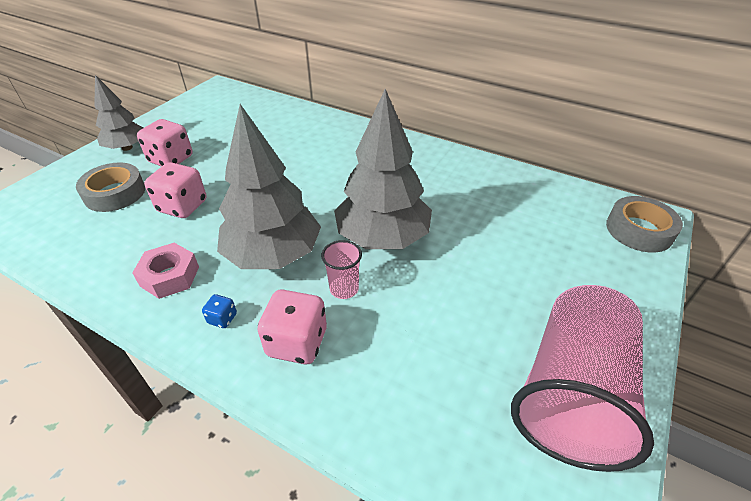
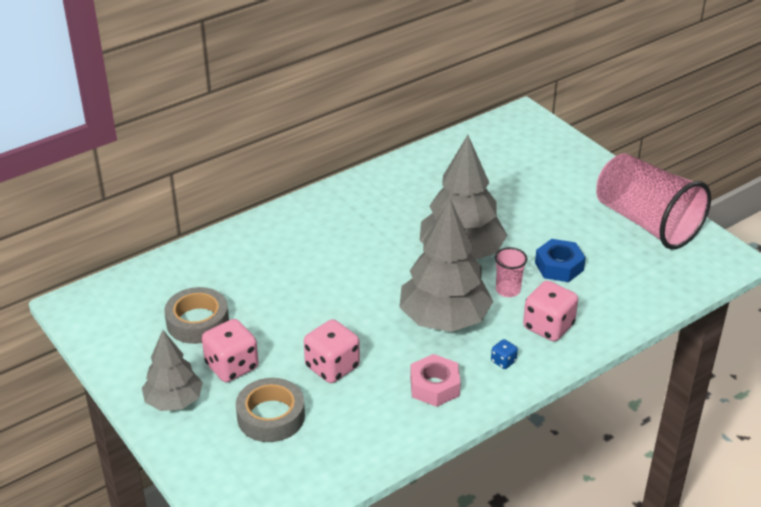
camera: 65 degrees left, 5 degrees down
grey tape [606,196,683,252] -> grey tape moved to [164,287,229,344]
none -> blue nut [535,239,586,282]

